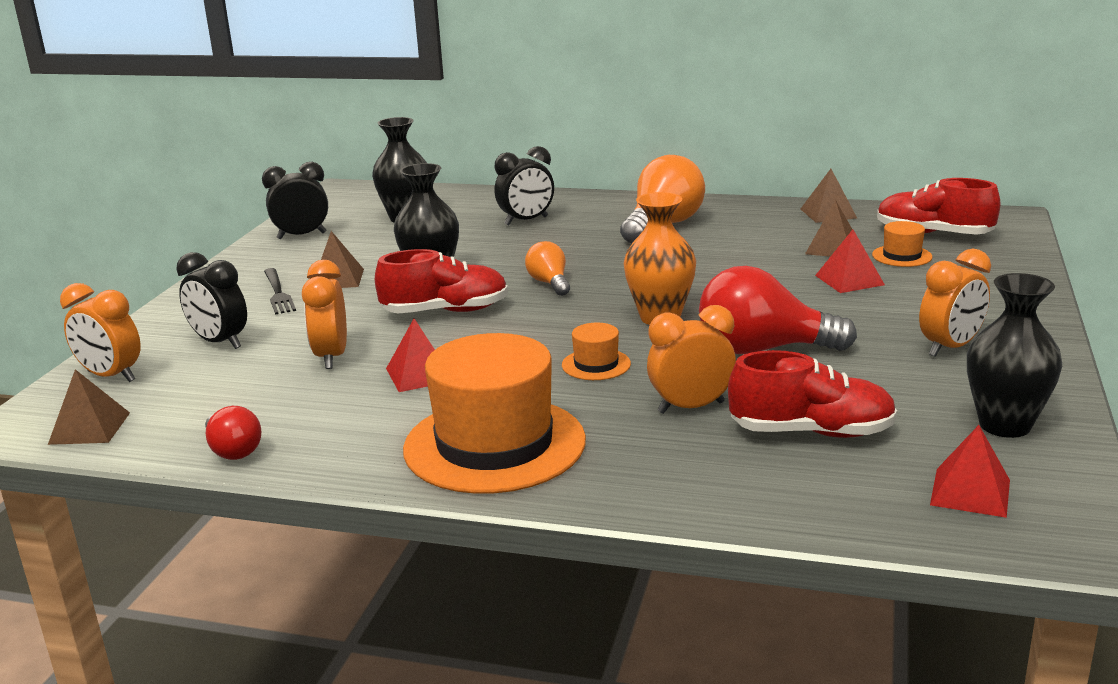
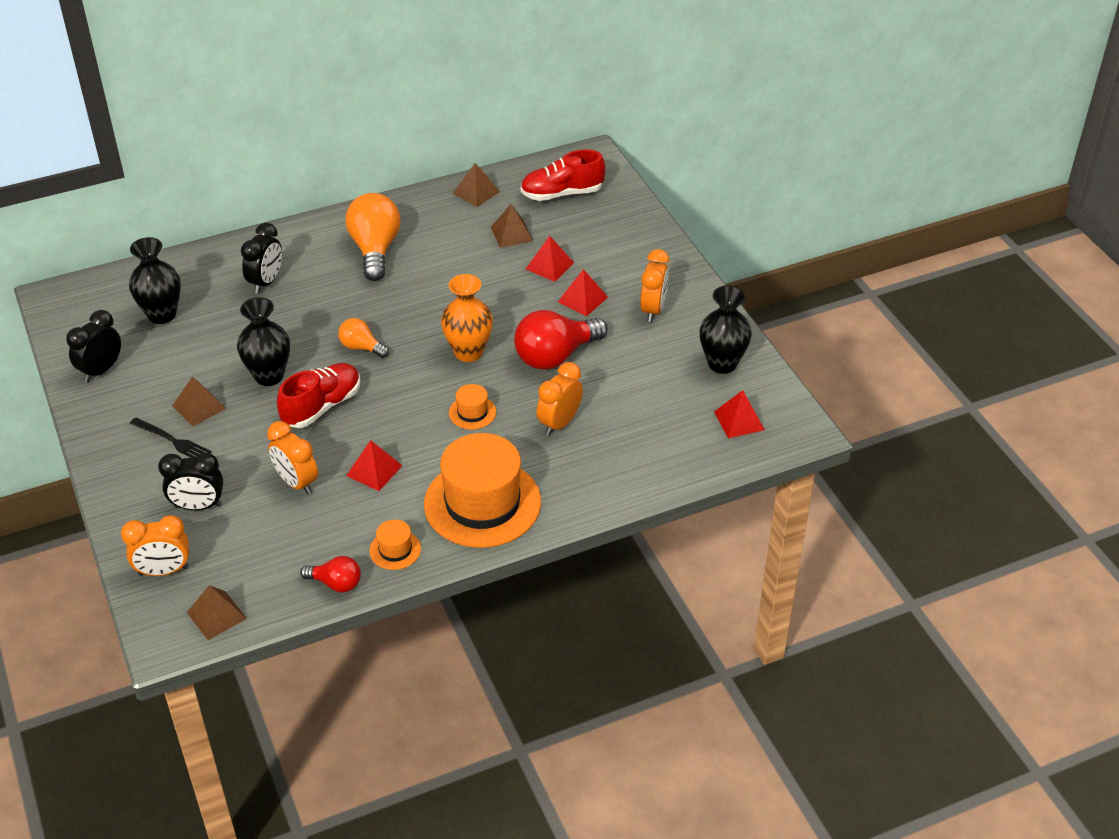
camera: 40 degrees left, 20 degrees up
red shoe [728,350,897,438] -> none
orange hat [872,221,932,267] -> orange hat moved to [369,520,421,570]
none -> red pyramid [558,269,608,316]

